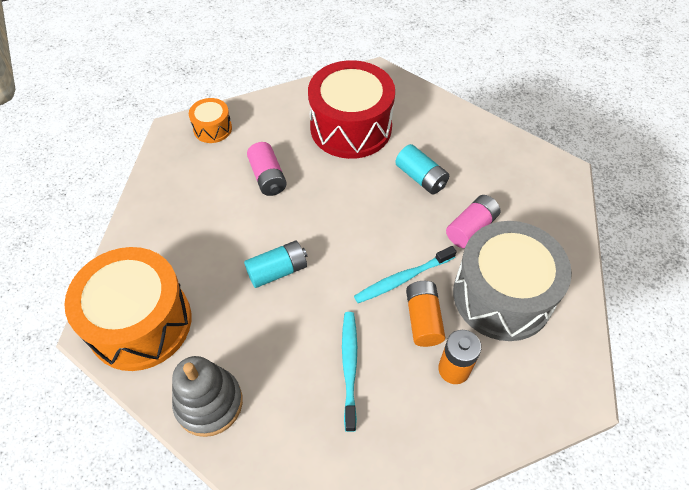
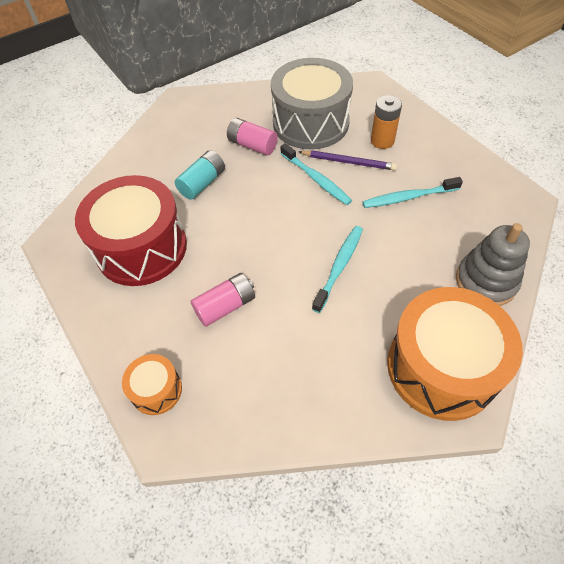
camera: 100 degrees left, 0 degrees up
turquoise battery [244,241,307,288] -> turquoise toothbrush [312,226,363,313]
orange battery [406,281,445,347] -> purple pencil [299,150,397,170]

